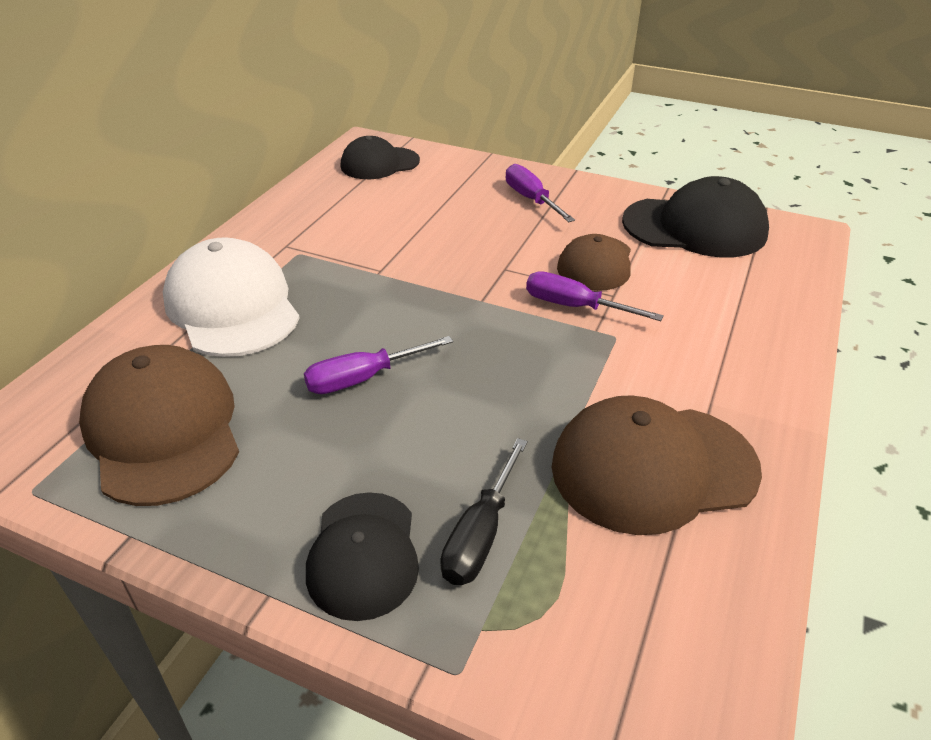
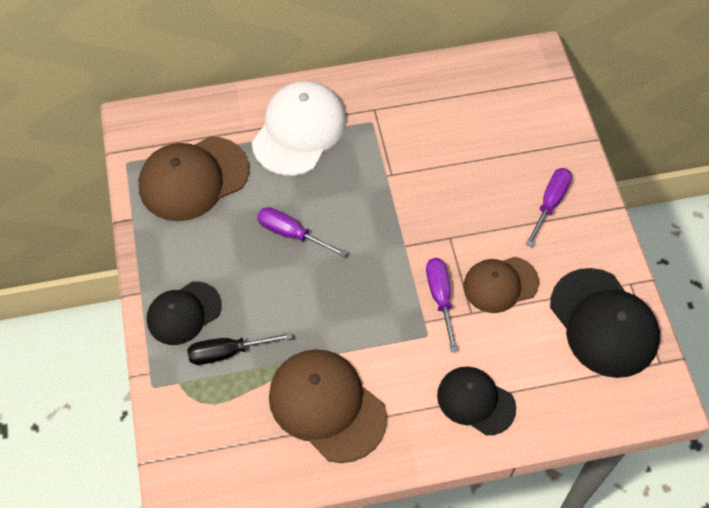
camera: 55 degrees right, 20 degrees up
brown cap [79,345,239,506] -> brown cap turned 150 degrees counterclockwise [139,136,250,221]
black cap [340,136,420,179] -> black cap moved to [437,367,516,435]

